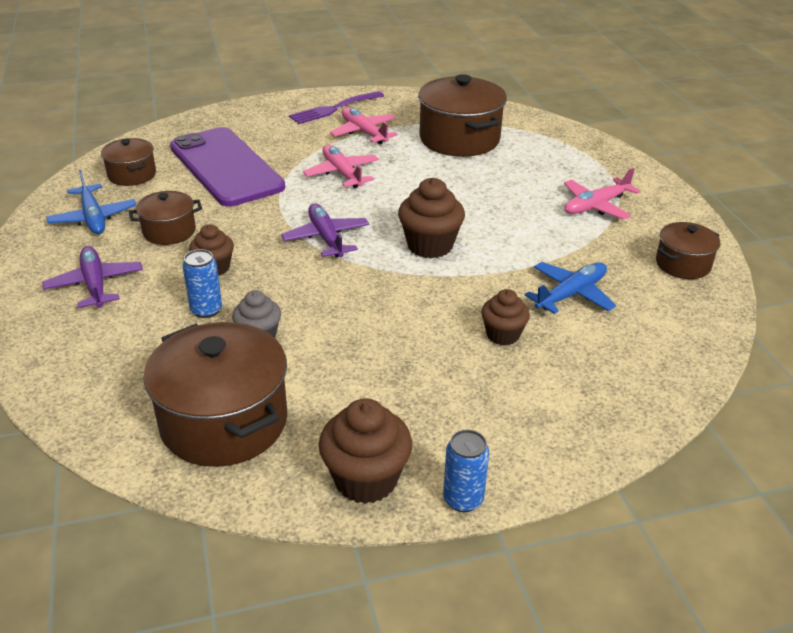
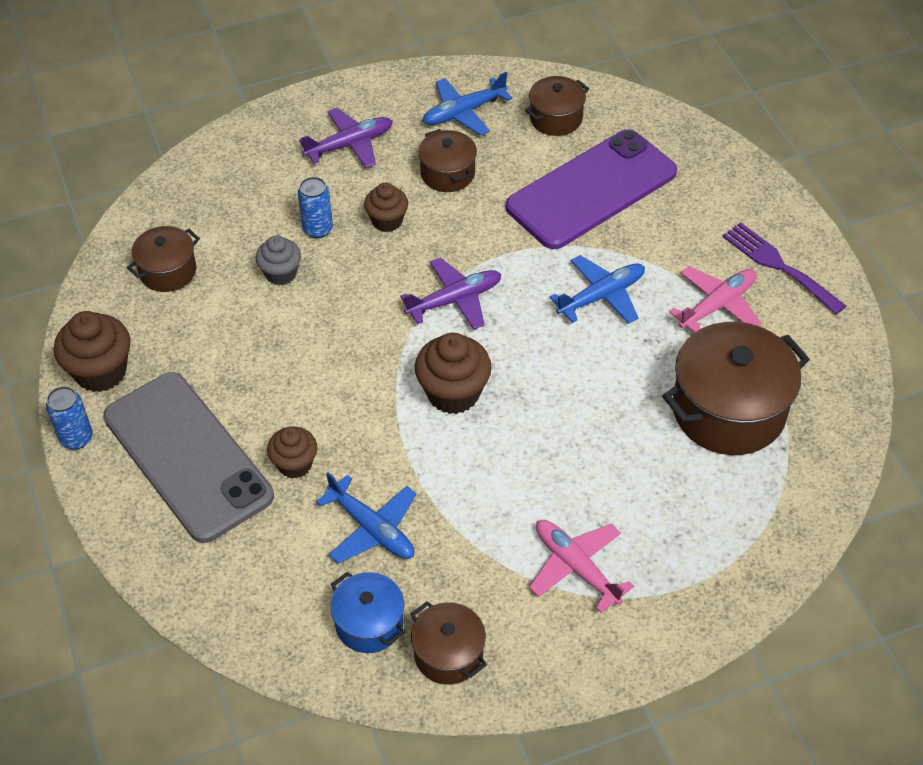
camera: 85 degrees right, 15 degrees up
brown pot [143,322,288,467] -> brown pot [127,226,200,292], size x0.54
pink plane [303,145,379,188] -> blue plane [549,255,645,324]
none -> grey phone [103,372,274,543]
none -> blue pot [330,572,405,653]

